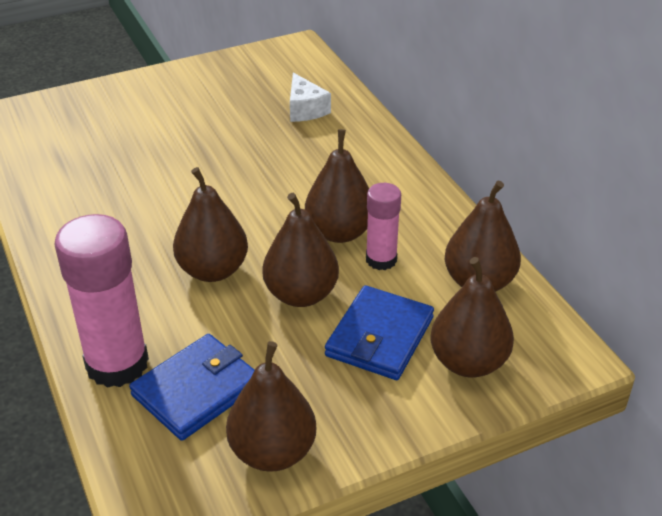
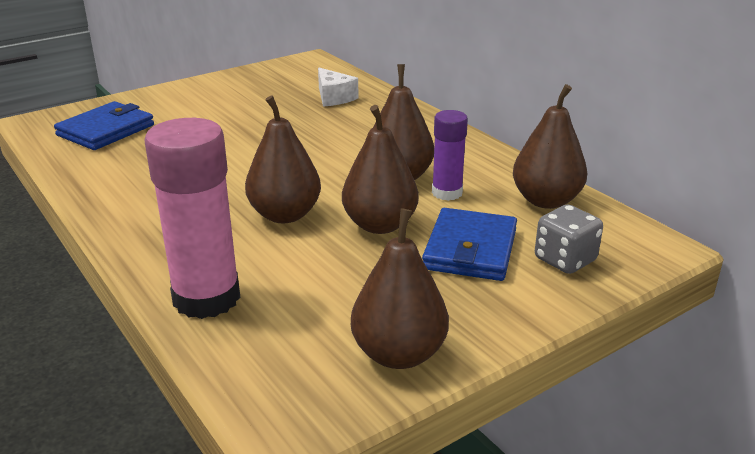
camera: 10 degrees left, 10 degrees down
blue wallet [129,334,254,441] -> blue wallet moved to [54,101,154,150]
pink glue stick [366,183,401,270] -> purple glue stick [432,110,468,201]
brown pear [431,257,514,378] -> grey dice [535,205,603,274]

